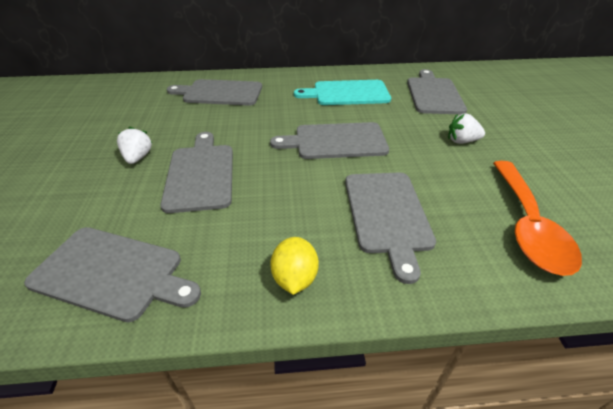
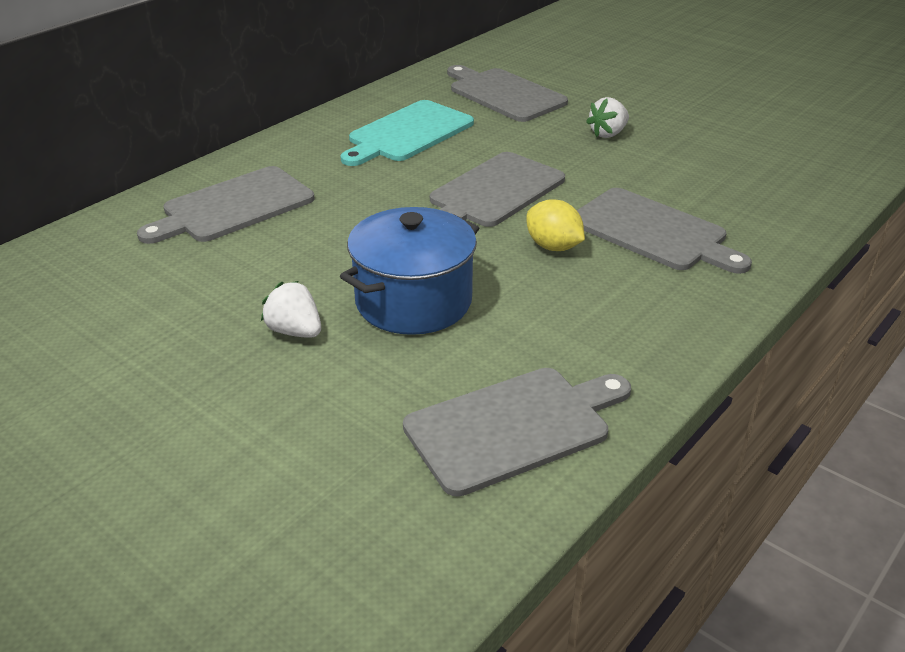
camera: 45 degrees left, 5 degrees down
grey cutting board [160,132,233,213] -> blue pot [340,207,479,335]
yellow lemon [270,237,319,295] -> yellow lemon moved to [527,199,585,251]
orange spoon [493,161,582,276] -> none

